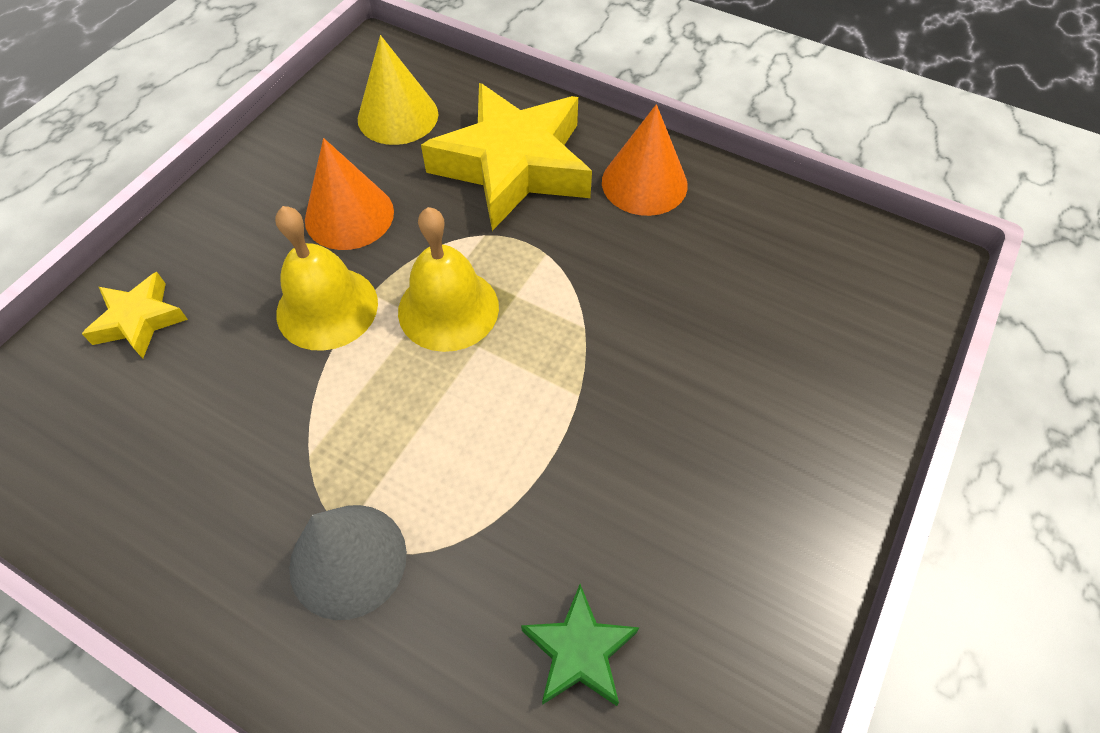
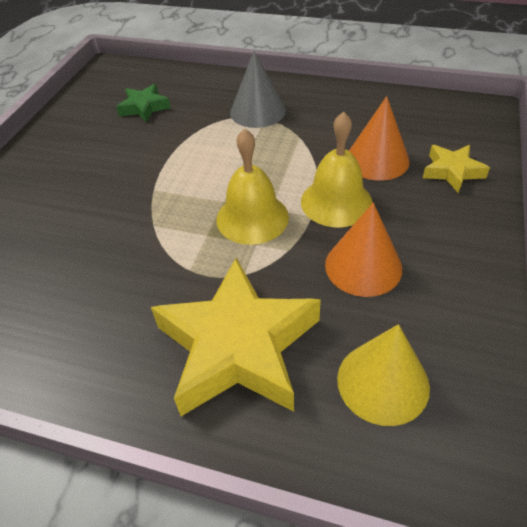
camera: 170 degrees right, 10 degrees down
orange cone [602,104,688,216] -> orange cone moved to [349,96,410,181]

